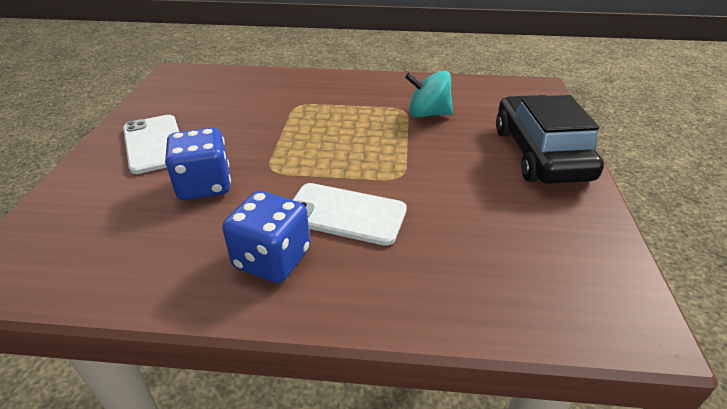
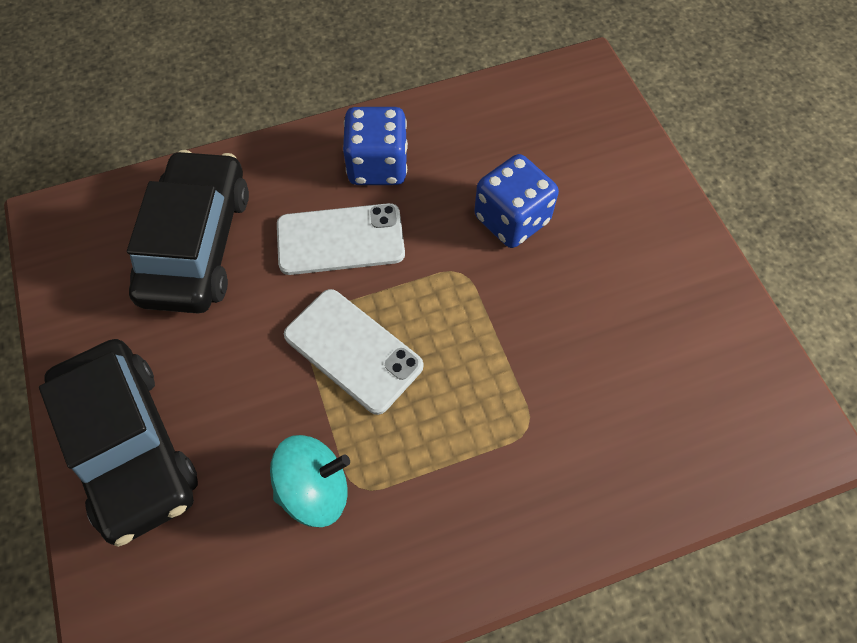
camera: 155 degrees right, 25 degrees up
white phone [123,115,179,174] -> white phone moved to [284,289,423,415]
none -> black car [127,150,249,313]

